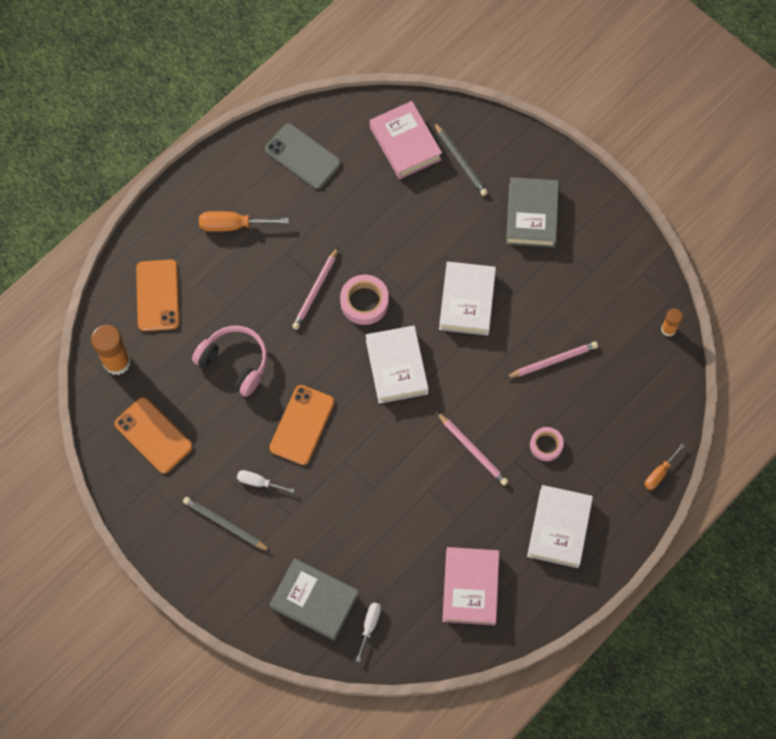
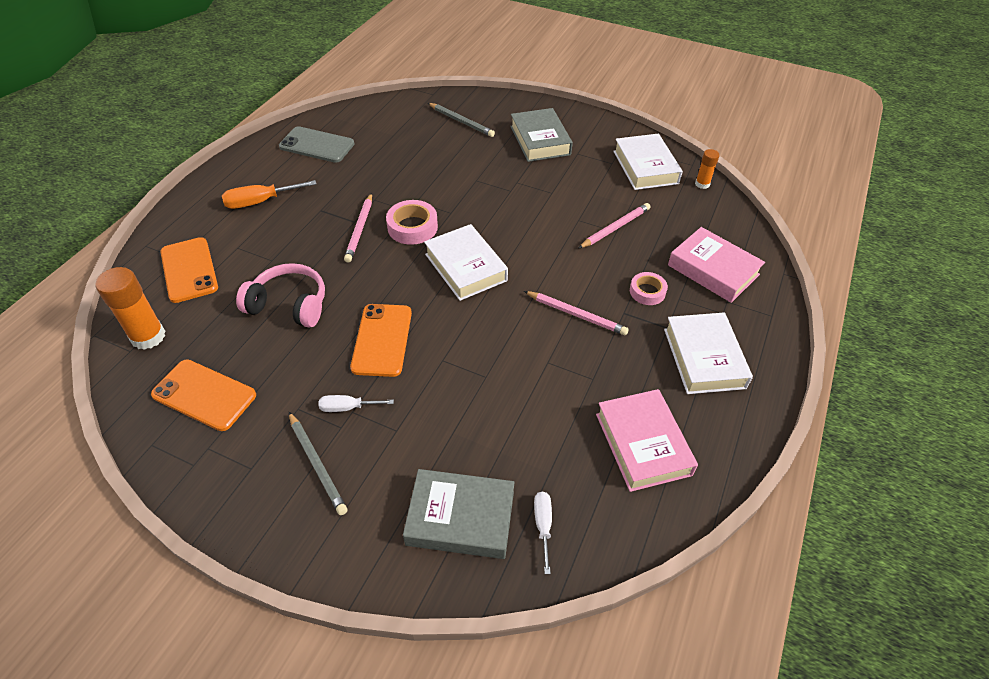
camera: 20 degrees left, 20 degrees down
grey pencil [183,497,270,551] -> grey pencil turned 135 degrees counterclockwise [289,412,347,515]
pink book [370,101,442,179] -> pink book moved to [668,227,765,303]
white book [439,261,496,335] -> white book moved to [613,134,683,190]
orange screwdriver [645,444,685,490] -> none

